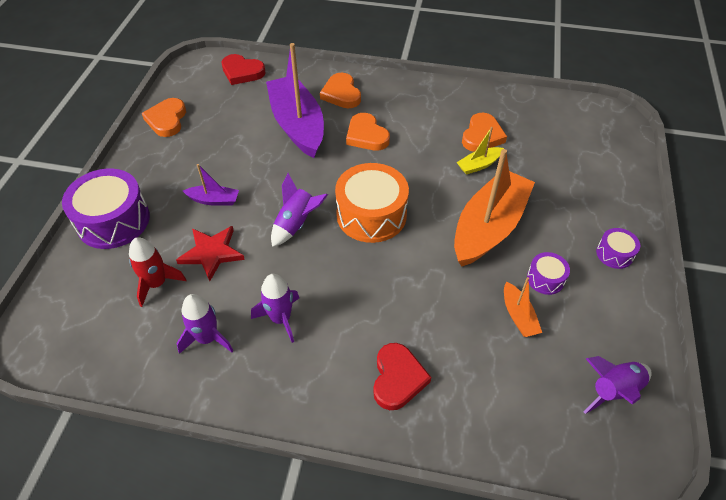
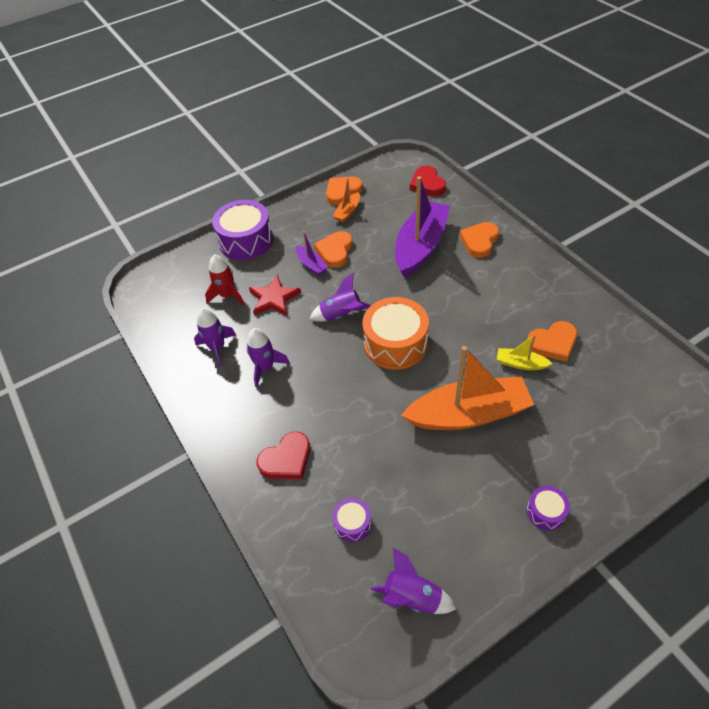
camera: 50 degrees right, 0 degrees up
orange heart [346,113,390,151] -> orange heart moved to [314,231,353,268]
orange boat [504,277,542,337] -> orange boat moved to [333,178,360,222]
purple drum [527,252,570,295] -> purple drum moved to [332,498,372,542]

